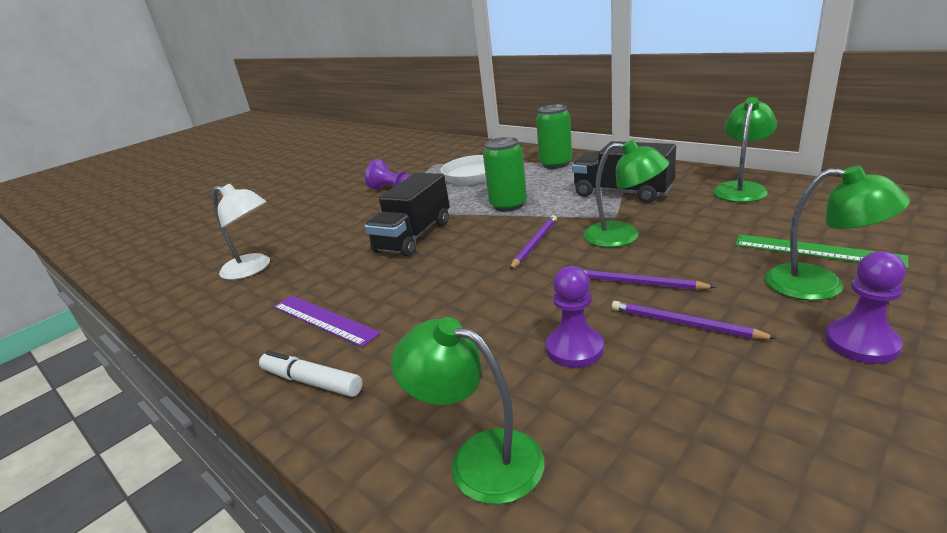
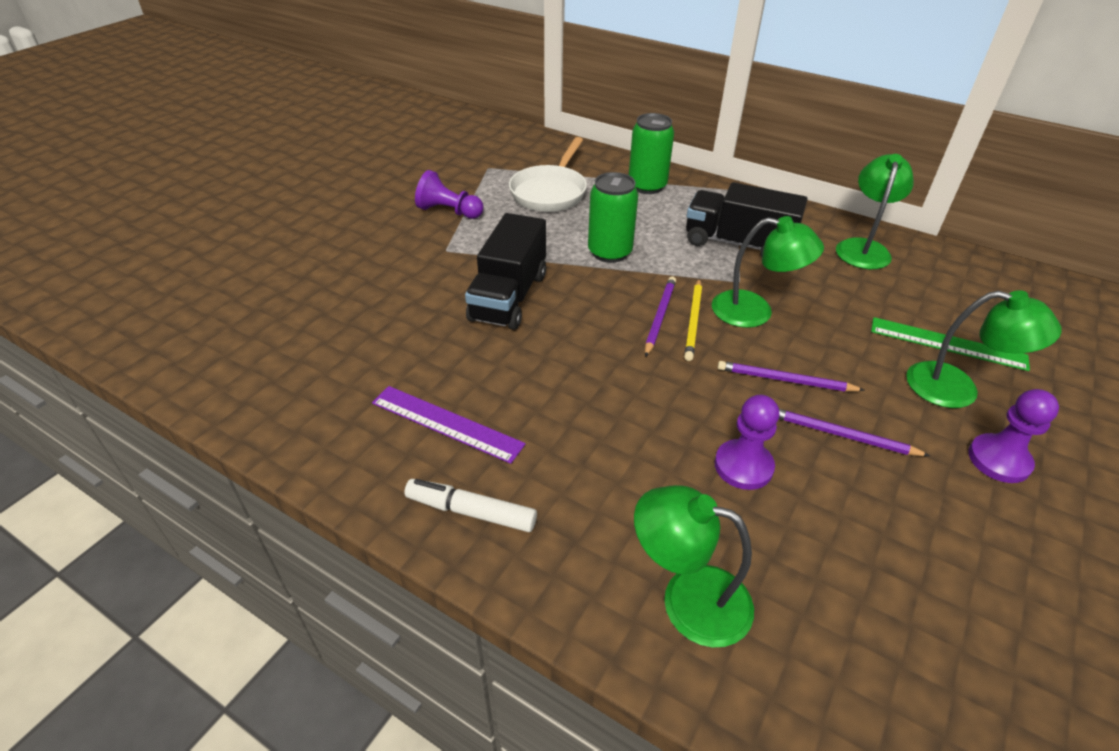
camera: 15 degrees left, 15 degrees up
white lamp [213,184,270,280] -> none
none -> yellow pencil [684,279,702,361]

